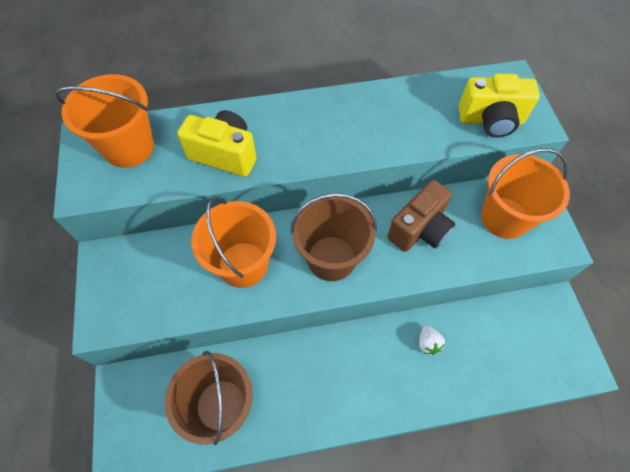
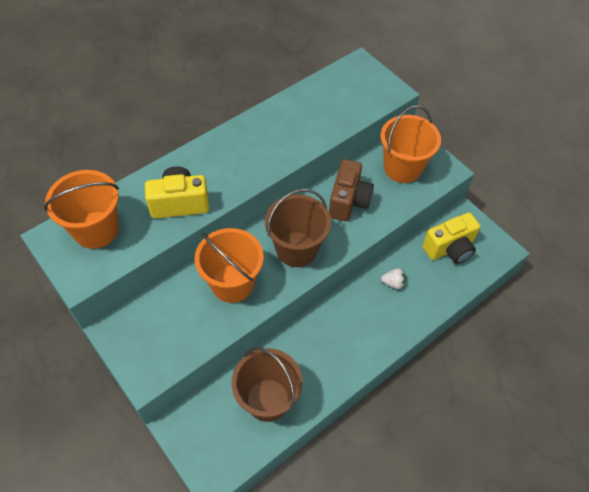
camera: 30 degrees left, 5 degrees down
white strawberry [419,325,445,355] -> white strawberry turned 45 degrees counterclockwise [381,268,406,289]
yellow camera [458,73,540,138] -> yellow camera moved to [422,212,480,264]

